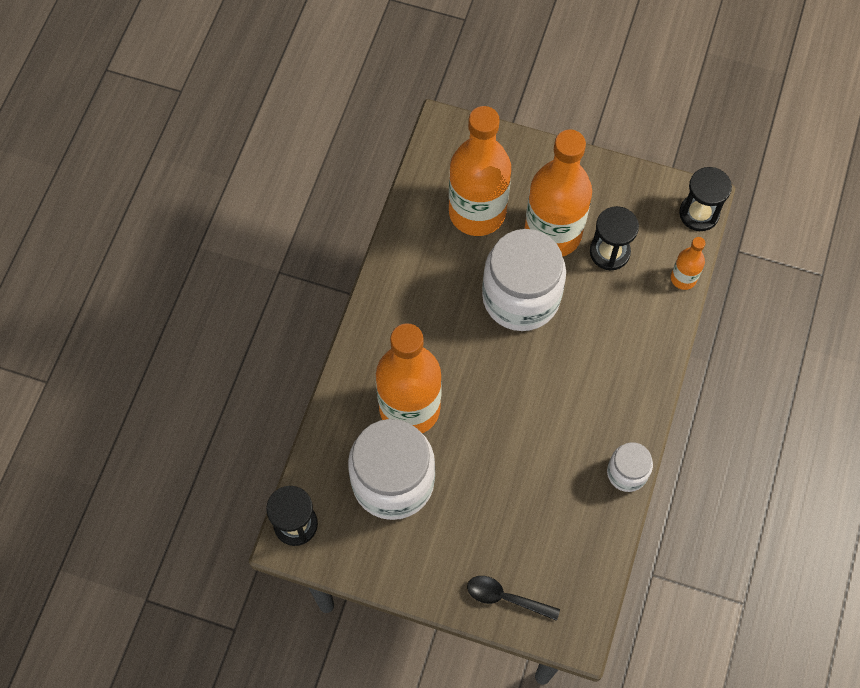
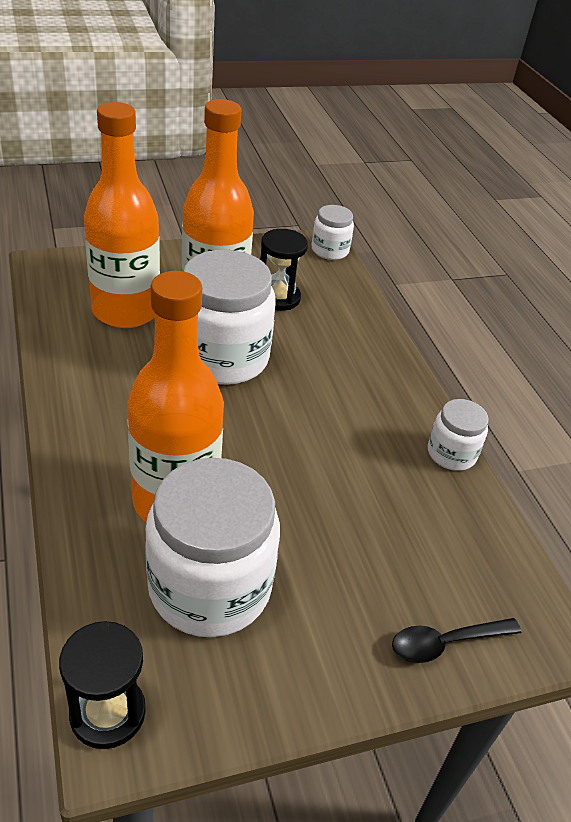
camera: 40 degrees left, 25 degrees down
orange bottle [671,237,705,290] -> none
black hourglass [679,167,732,231] -> white jar [311,205,354,260]

